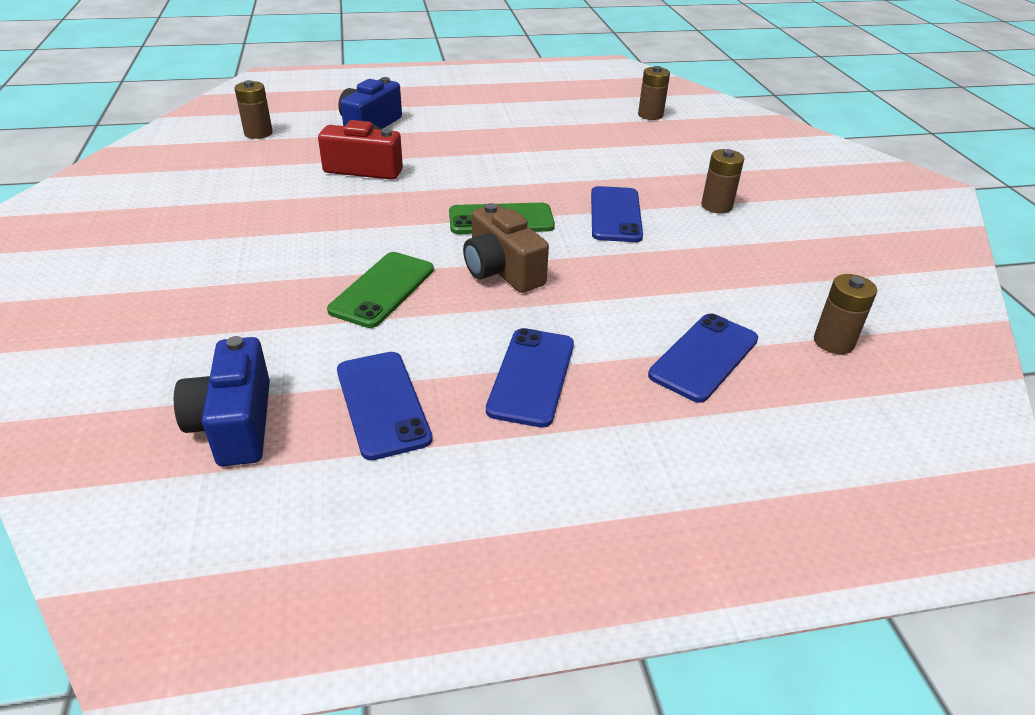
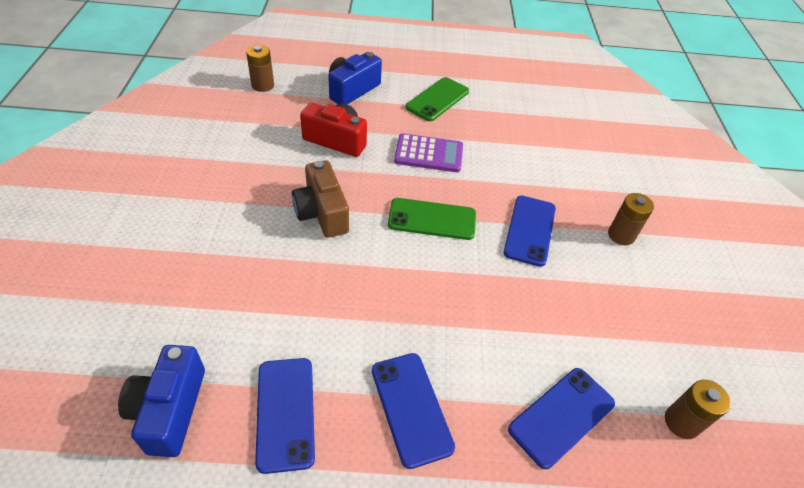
camera: 10 degrees right, 10 degrees up
green phone [327,252,434,328] -> green phone moved to [406,77,469,121]
brown camera [463,203,549,293] -> brown camera moved to [292,160,349,238]
blue phone [486,328,574,428] -> blue phone turned 45 degrees counterclockwise [372,353,455,469]
brown battery [638,66,670,120] -> none
none -> purple calculator [394,133,463,172]

